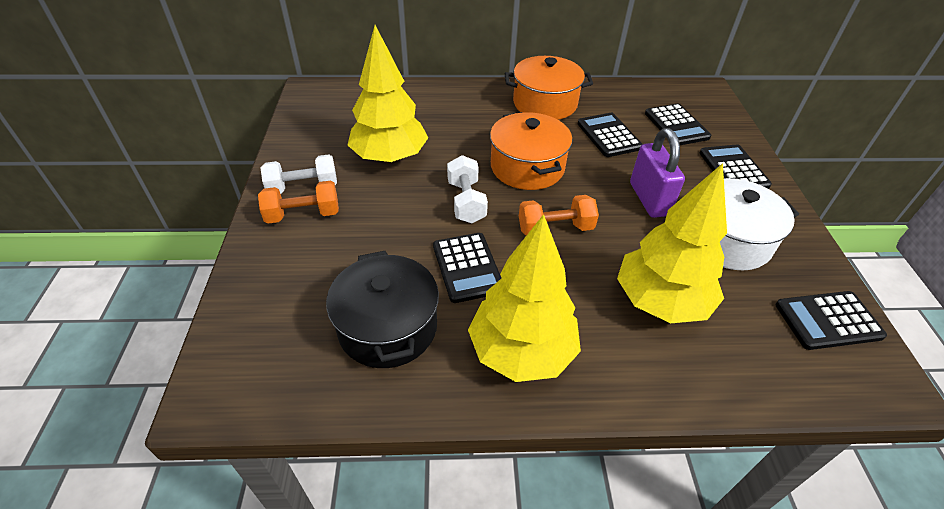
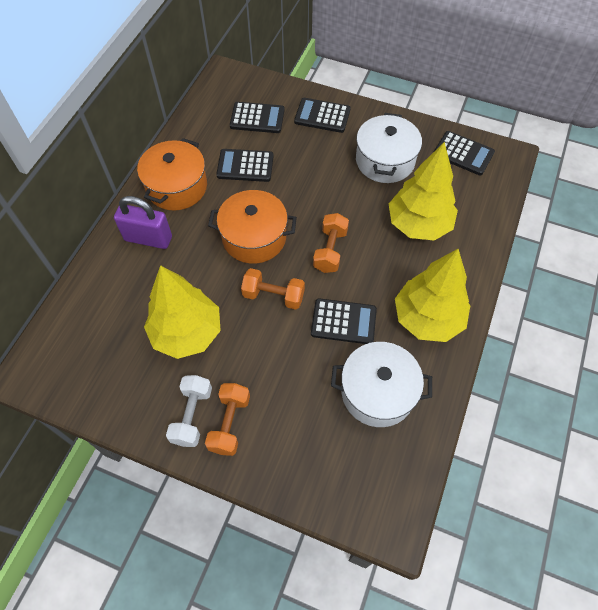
camera: 65 degrees left, 15 degrees up
black pot [326,251,439,368] -> white pot [331,342,432,427]
white dumbbell [447,155,488,223] -> orange dumbbell [241,268,305,310]
purple padlock [630,128,685,218] -> purple padlock moved to [114,196,172,249]
black calculator [775,291,887,350] -> black calculator turned 75 degrees counterclockwise [434,131,495,175]

